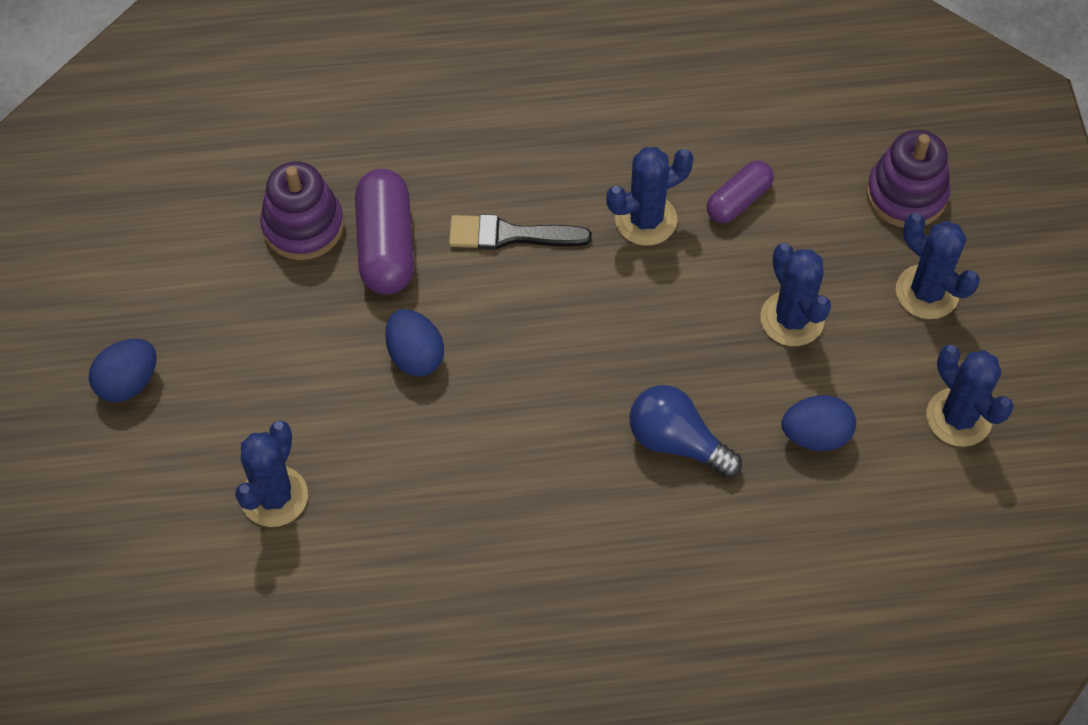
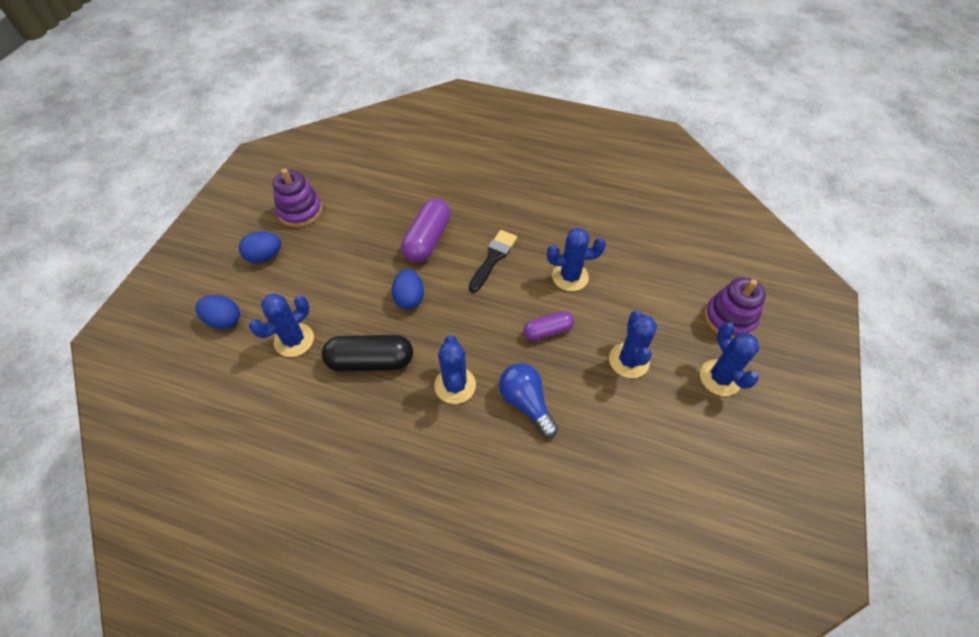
camera: 25 degrees right, 5 degrees down
purple stacking toy [260,161,344,260] -> purple stacking toy moved to [273,168,322,227]
black brush [449,214,592,250] -> black brush turned 90 degrees clockwise [469,230,517,293]
purple capsule [707,161,774,223] -> purple capsule moved to [524,311,574,341]
blue egg [782,395,856,451] -> blue egg moved to [195,295,240,329]
blue cactus [927,345,1014,447] -> blue cactus moved to [434,335,476,404]
none -> black capsule [322,335,413,371]

